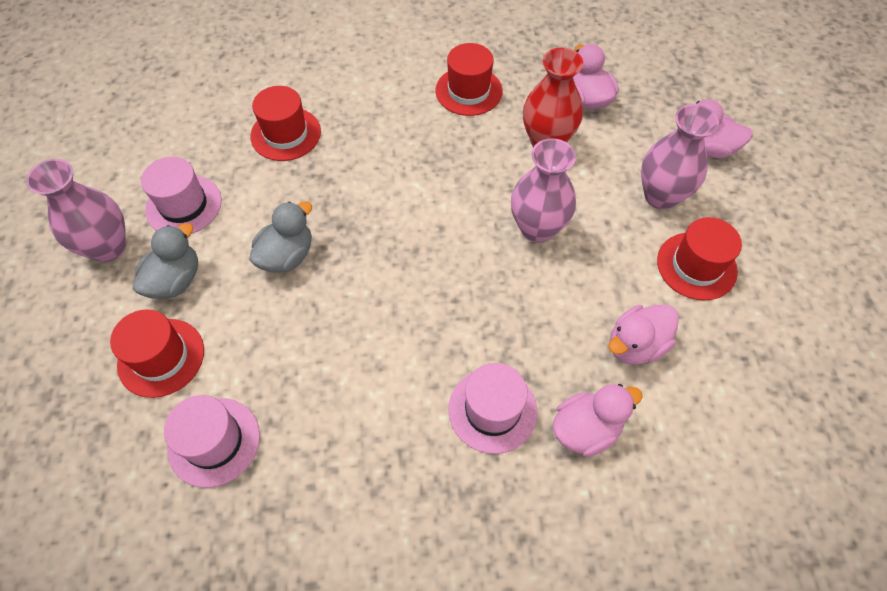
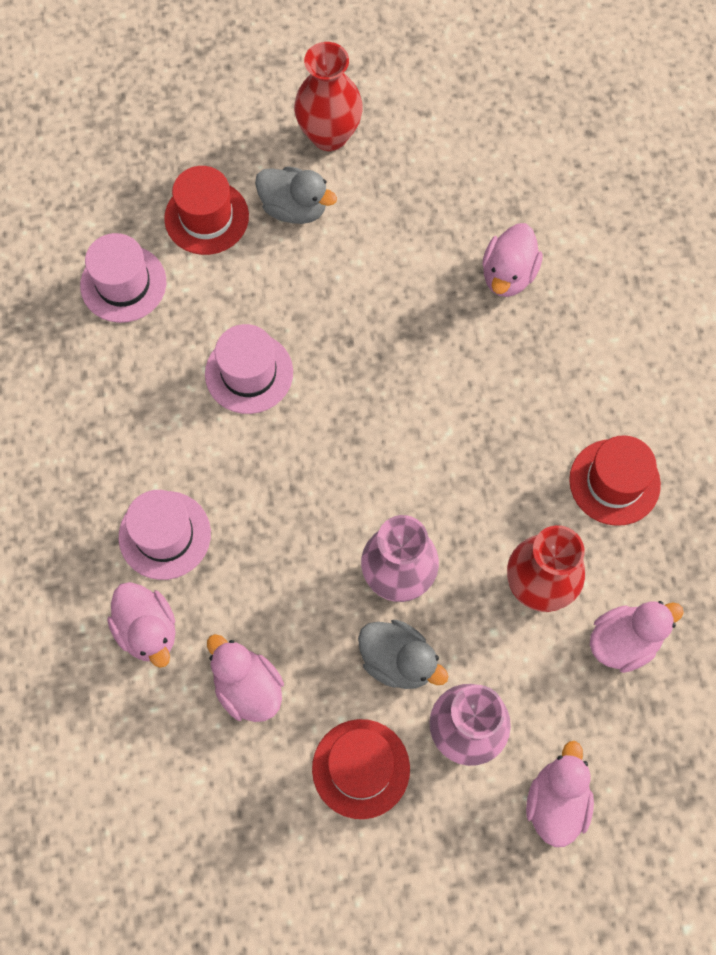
camera: 85 degrees right, 10 degrees up
pink vase [26,159,126,262] -> red vase [294,42,363,151]
pink hat [141,157,222,234] -> pink hat moved to [205,324,293,414]
grey duck [249,201,312,273] -> grey duck moved to [358,620,448,689]
red hat [250,86,321,161] -> pink duck [482,223,543,297]

